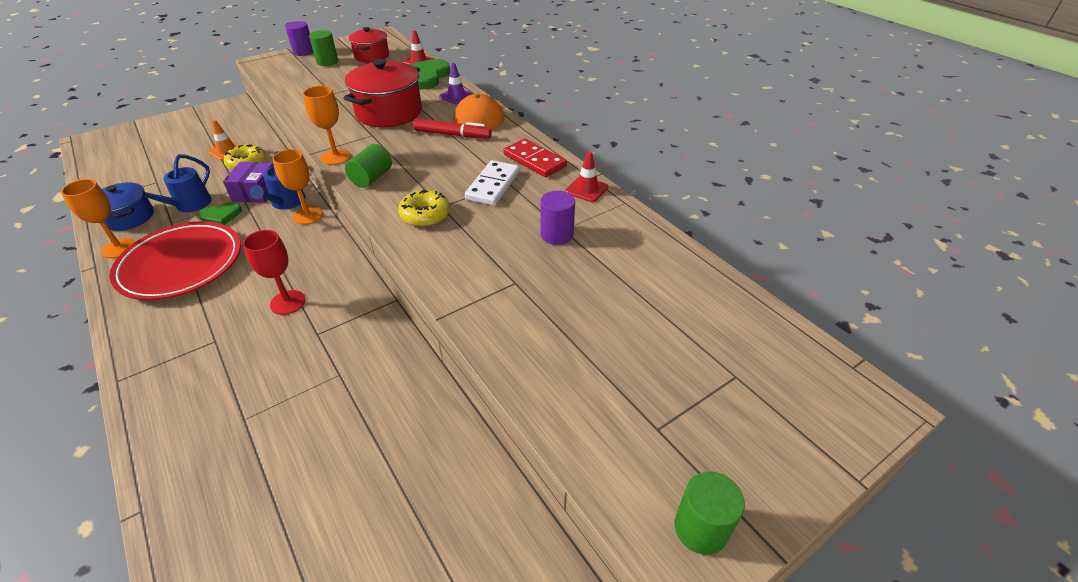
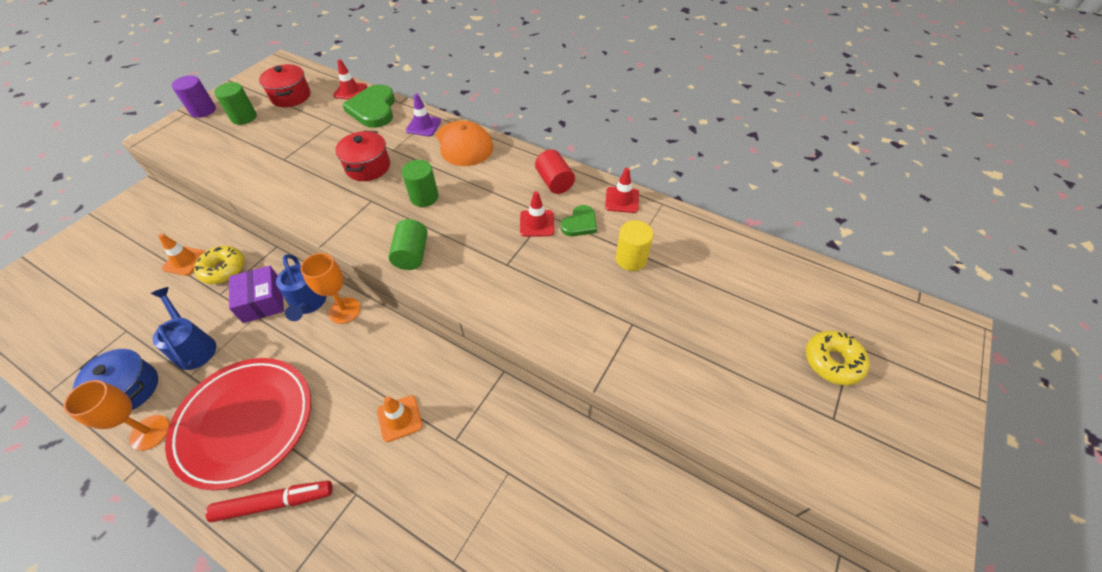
camera: 25 degrees left, 10 degrees up
blue watering can [132,154,212,212] -> blue watering can turned 150 degrees clockwise [150,287,216,370]
green heart [198,201,242,225] -> green heart moved to [561,205,597,236]
red goblet [243,230,306,315] -> orange traffic cone [377,395,423,442]
orange goblet [303,86,351,165] -> none
red pot [344,59,422,127] -> red pot [335,131,390,181], size x0.62
yellow donut [398,190,450,227] -> yellow donut moved to [806,331,870,385]
red marker [413,119,492,139] -> red marker moved to [205,481,333,522]
white domino [465,160,520,206] -> red traffic cone [520,191,554,237]
red domino [504,139,567,177] -> red cylinder [535,149,575,194]
purple cylinder [540,191,575,245] -> yellow cylinder [616,220,653,271]
green cylinder [675,471,745,555] -> green cylinder moved to [401,160,438,207]

